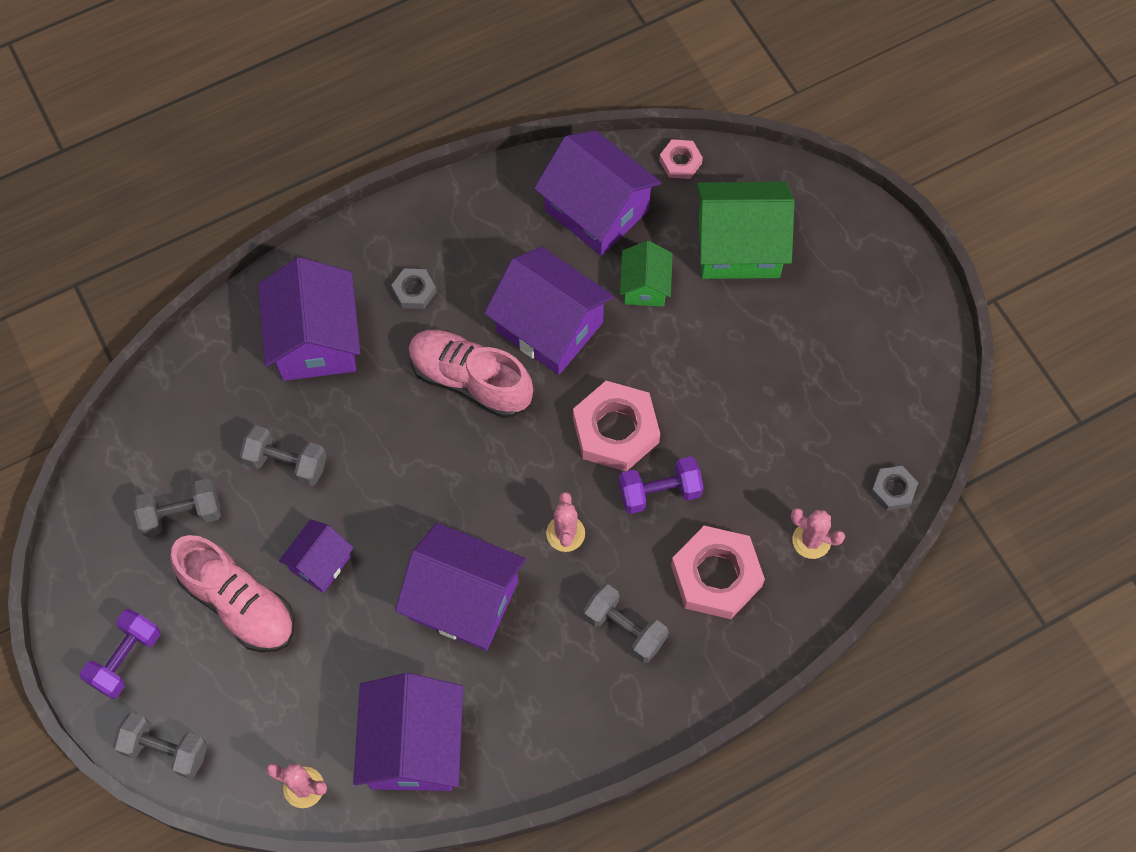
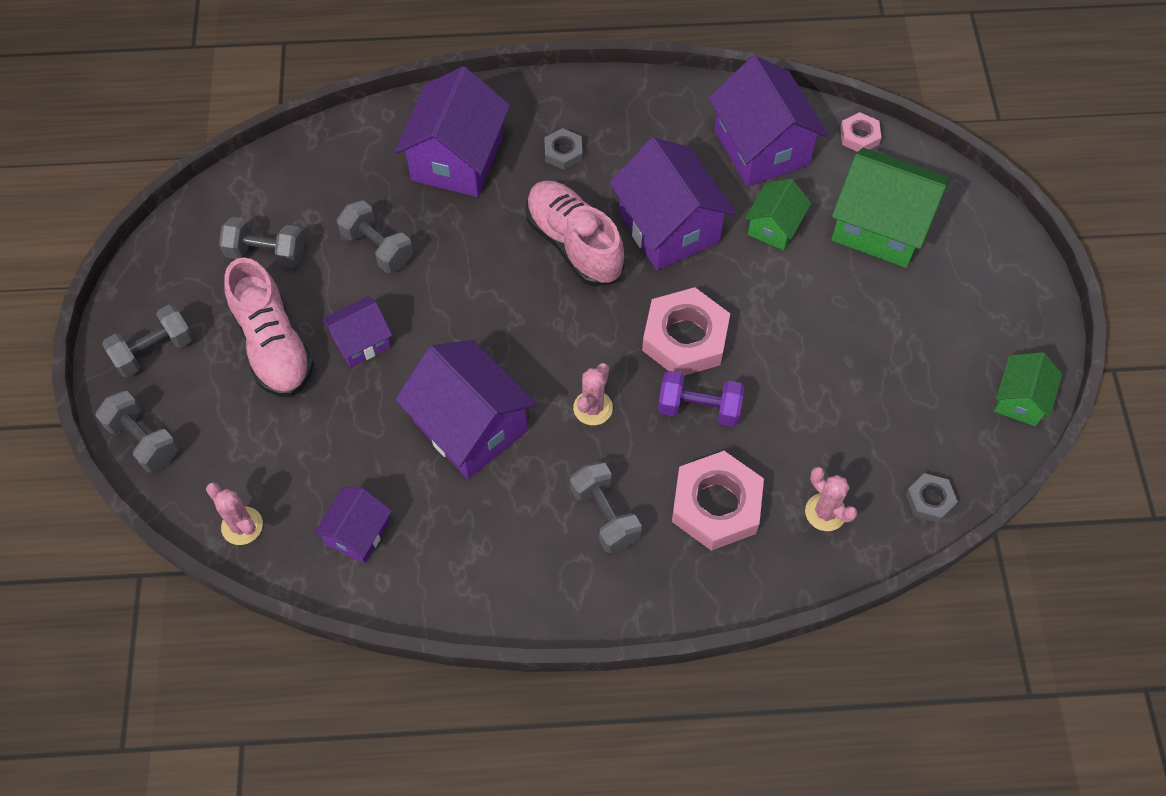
camera: 25 degrees right, 5 degrees down
purple dumbbell [80,609,160,699] -> grey dumbbell [102,304,193,377]
purple house [353,673,463,791] -> purple house [314,487,392,564], size x0.55
none -> green house [994,352,1062,426]

